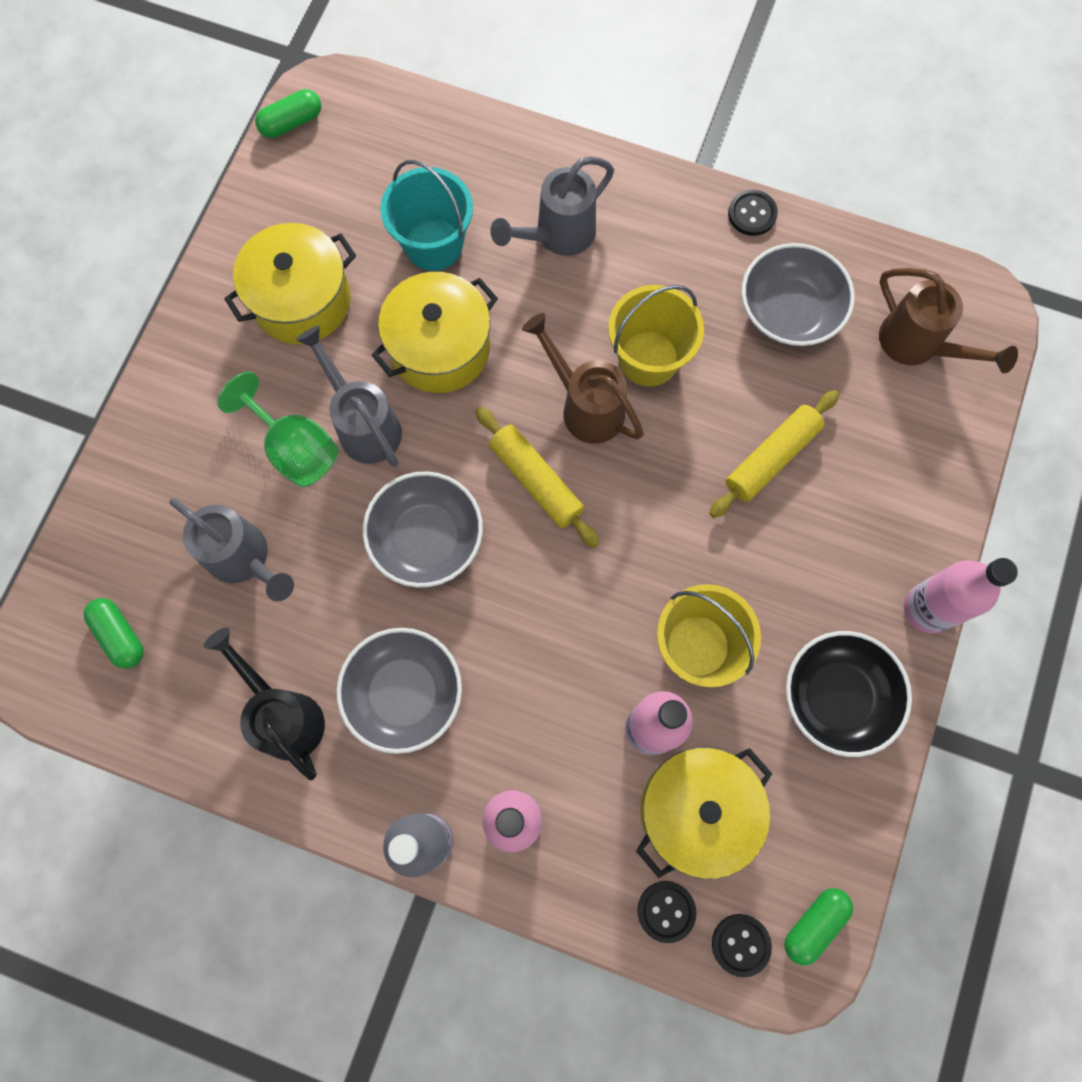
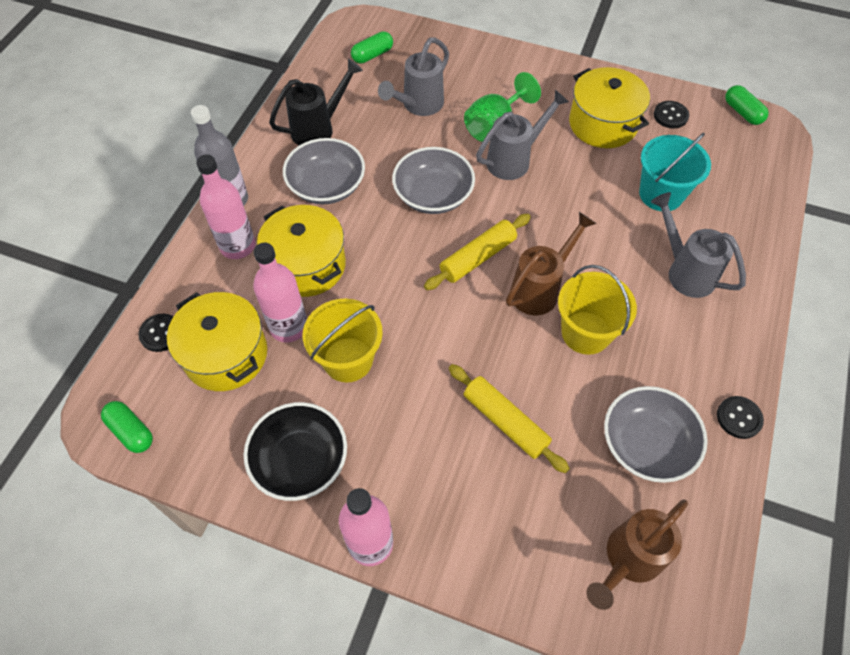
camera: 90 degrees right, 15 degrees down
yellow pot [372,272,498,393] -> yellow pot moved to [257,205,346,297]
black button [712,914,772,978] -> black button moved to [654,101,689,129]

